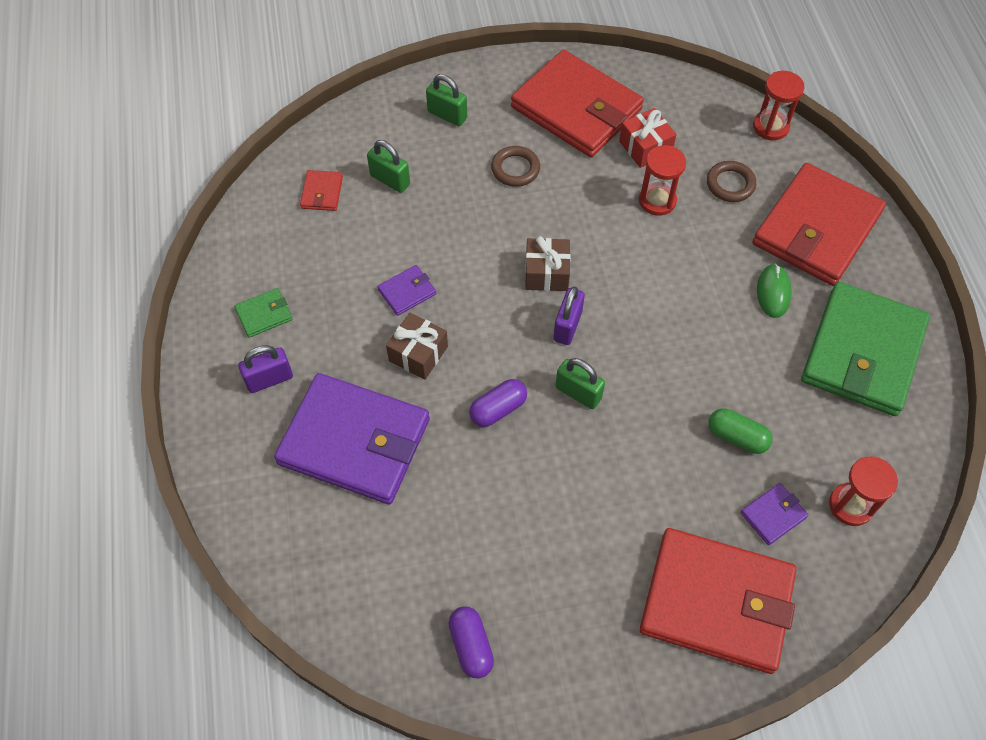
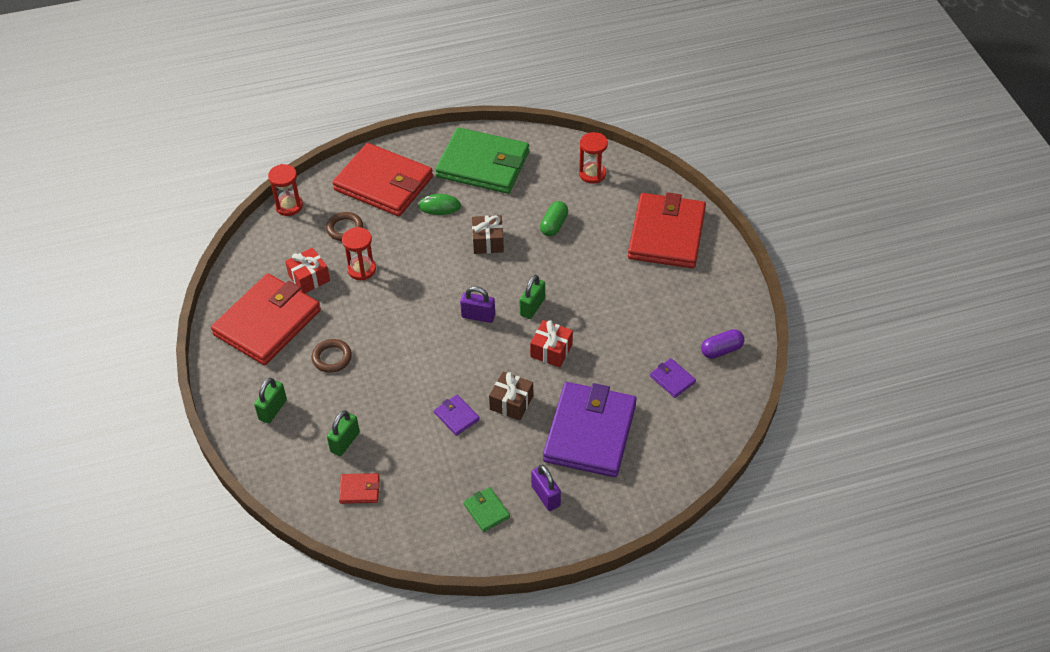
camera: 95 degrees left, 10 degrees down
purple capsule [469,379,527,427] -> red gift [530,320,573,367]
brown gift [525,236,571,291] -> brown gift moved to [472,215,504,254]
purple wallet [741,483,808,545] -> purple wallet moved to [650,358,696,398]

